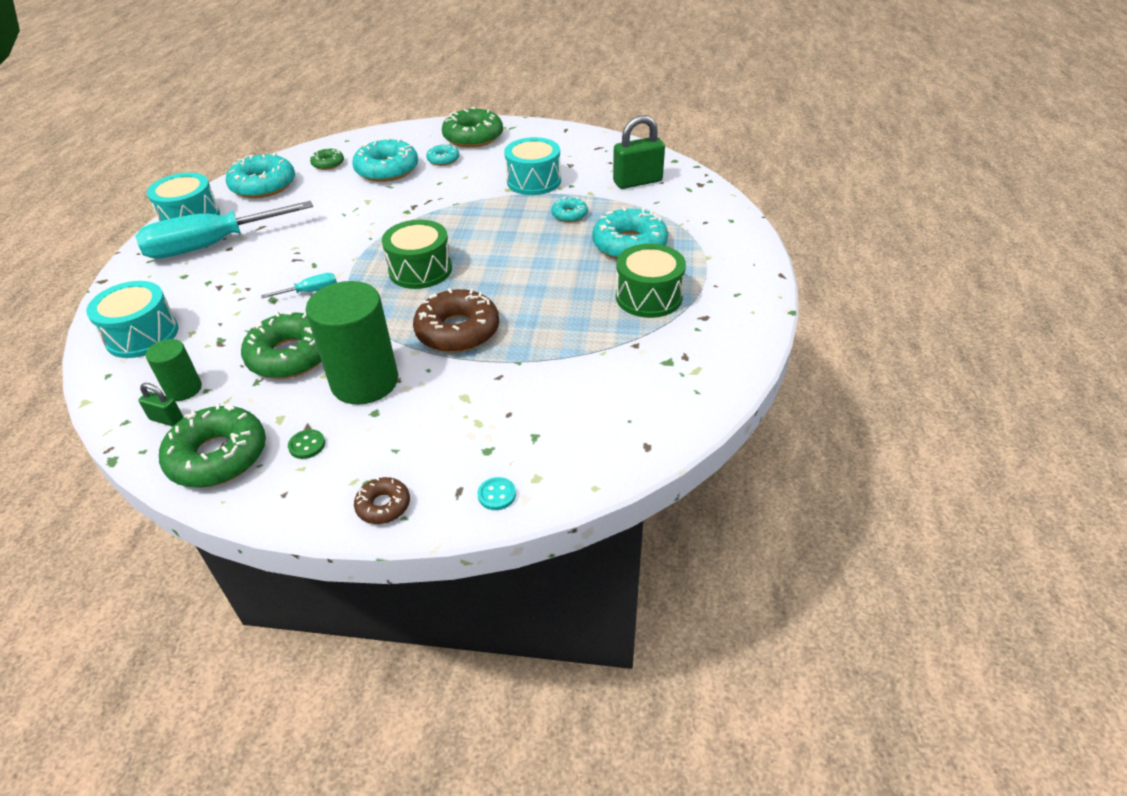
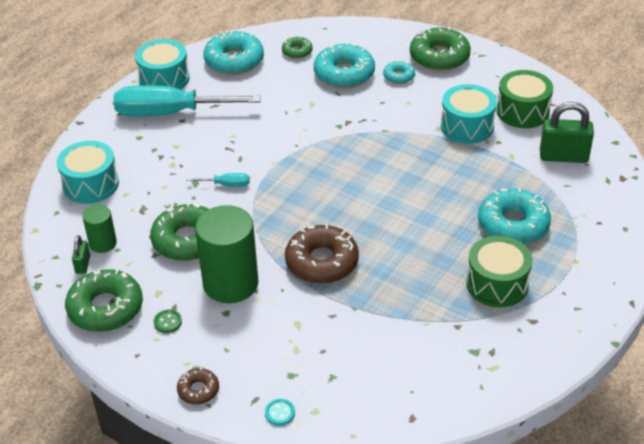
camera: 25 degrees right, 0 degrees up
green padlock [138,383,183,427] -> green padlock turned 45 degrees clockwise [72,235,90,274]
green drum [382,219,452,289] -> green drum moved to [497,70,553,128]
turquoise donut [551,196,588,222] -> none

